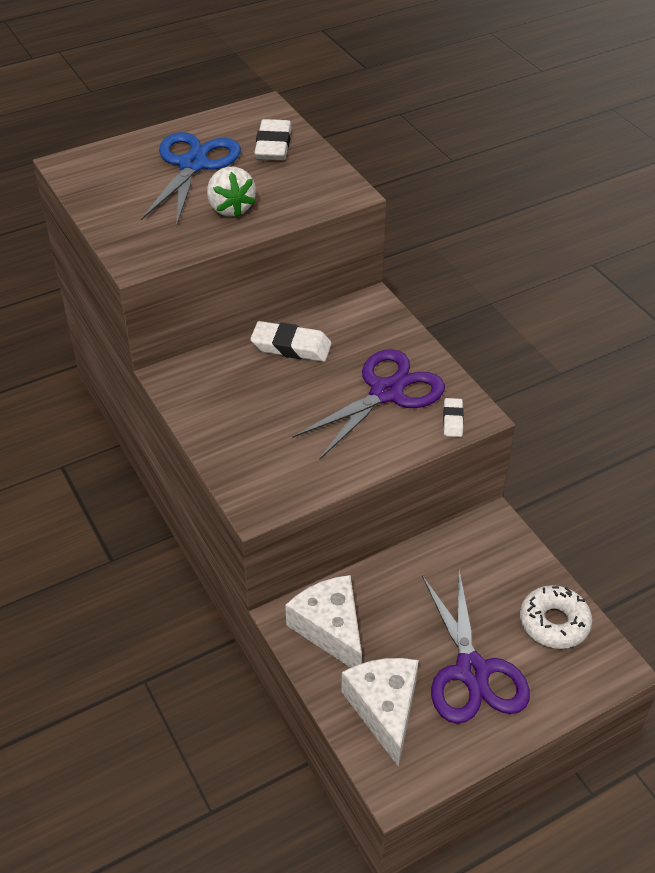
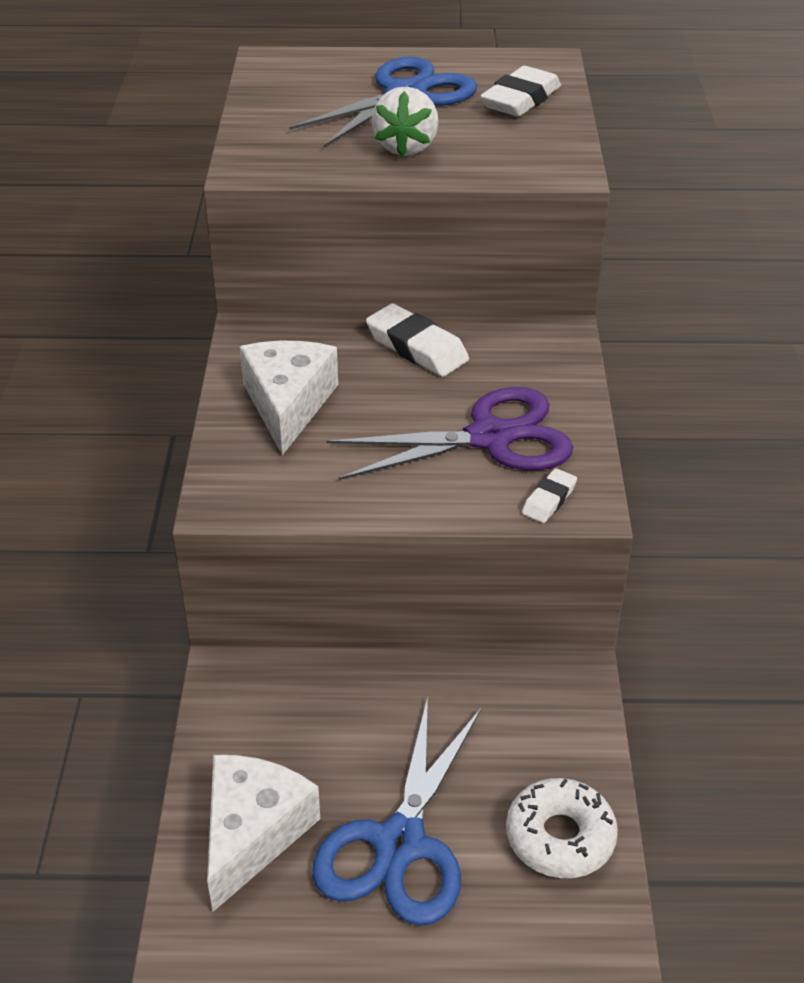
camera: 30 degrees right, 5 degrees down
white cheese [285,575,362,668] -> white cheese moved to [240,341,338,455]
purple scissors [422,570,530,724] -> blue scissors [312,697,481,926]

